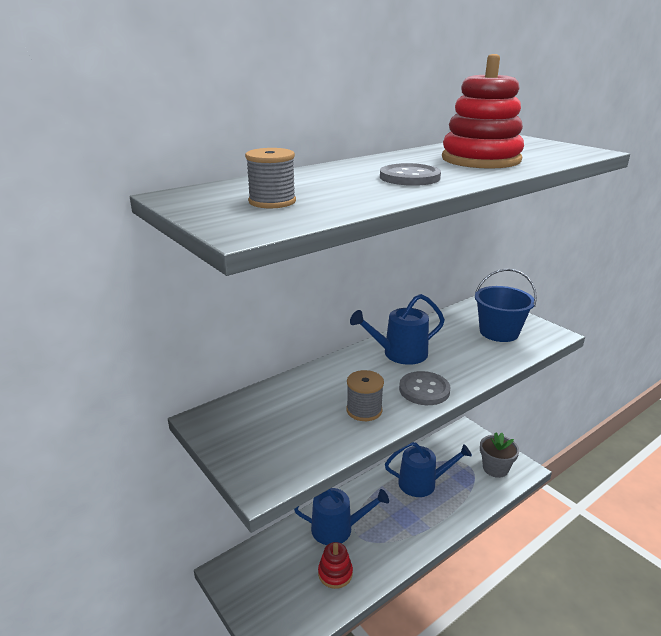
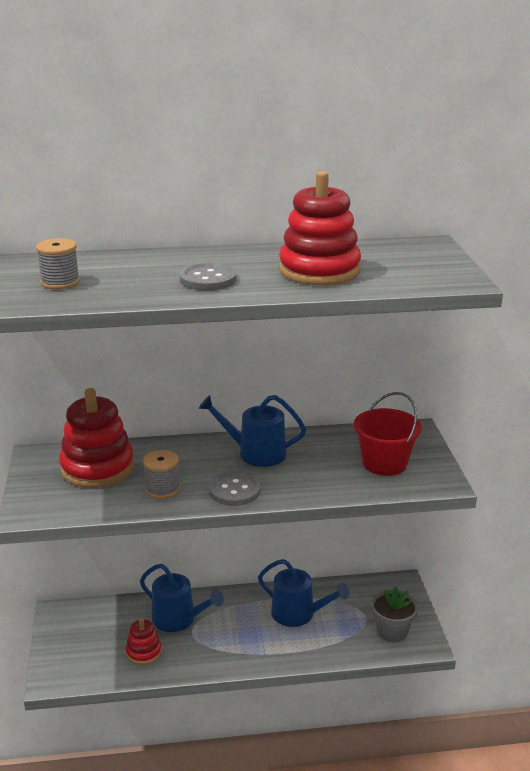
camera: 30 degrees right, 0 degrees up
blue bucket [475,269,537,342] -> red bucket [354,392,422,476]
none -> red stacking toy [59,388,134,488]

